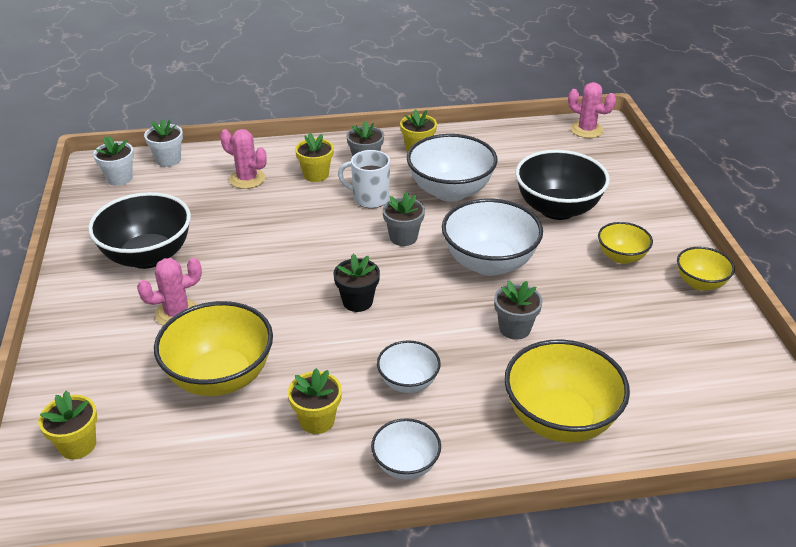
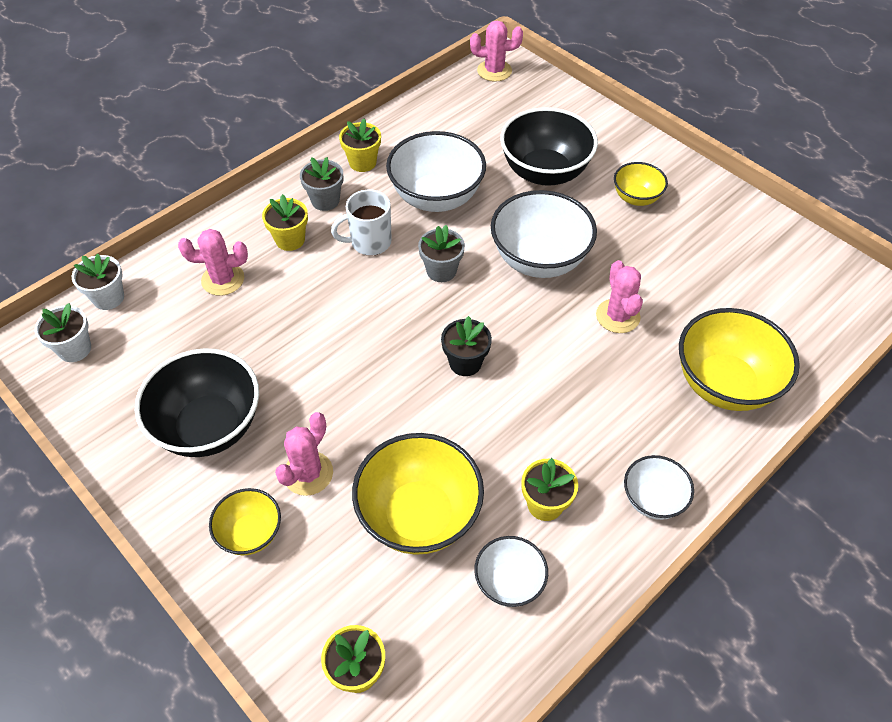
camera: 35 degrees left, 15 degrees up
white bowl [377,340,441,393] -> white bowl moved to [474,536,548,607]
grey flower pot [494,280,543,340] -> pink cactus [596,260,643,333]
yellow bowl [677,247,735,291] -> yellow bowl moved to [209,488,281,555]

